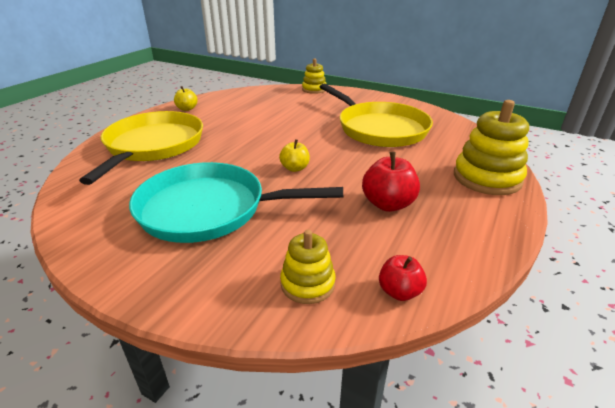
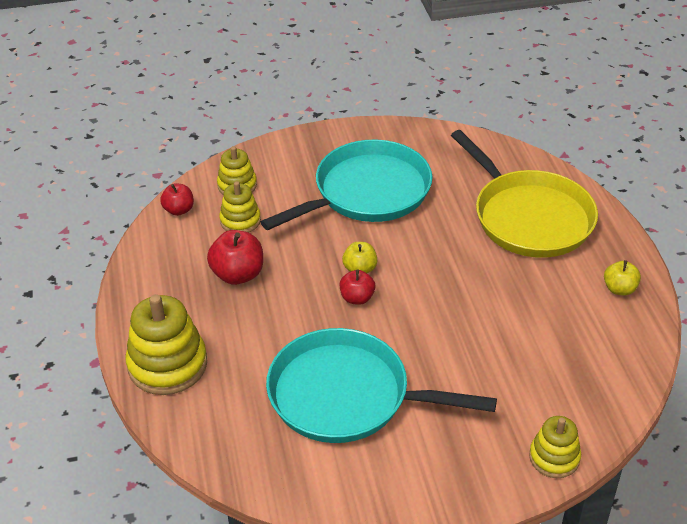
camera: 140 degrees right, 10 degrees up
yellow pan [320,84,433,147] -> turquoise pan [266,328,497,443]
none -> yellow stacking toy [219,181,261,233]
none -> red apple [340,269,375,305]

